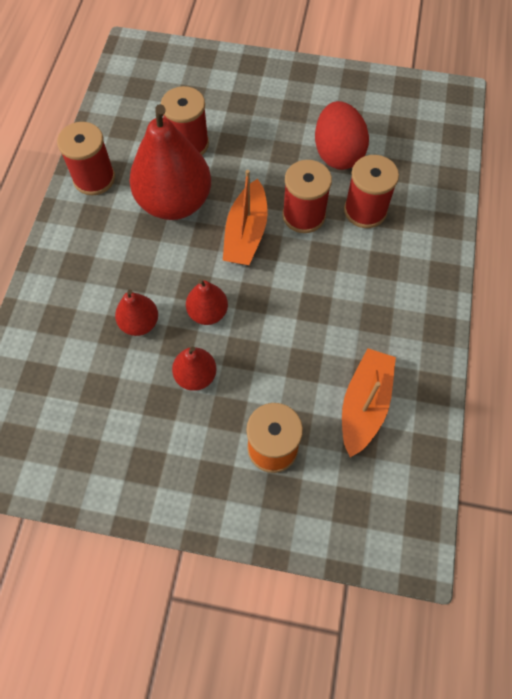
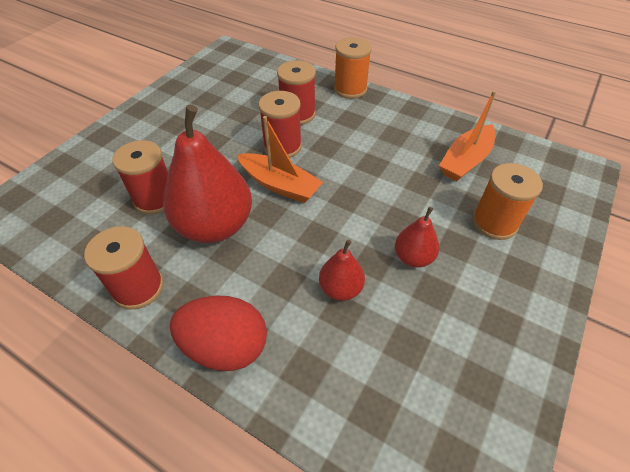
camera: 70 degrees left, 15 degrees down
red pear [186,279,228,325] -> none
red egg [315,101,369,170] -> red egg moved to [170,295,267,371]
orange boat [342,348,396,457] -> orange boat turned 90 degrees counterclockwise [439,91,496,181]
none -> orange spool [334,37,372,99]

